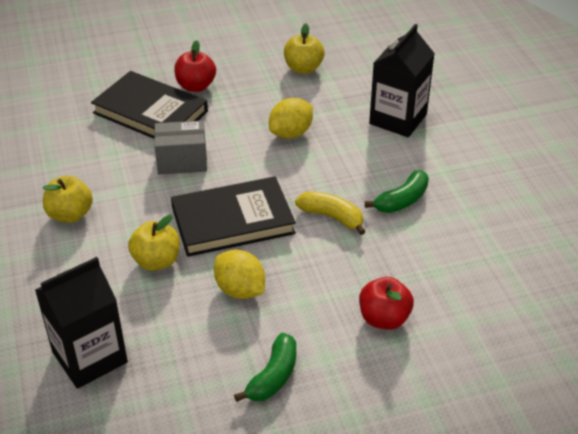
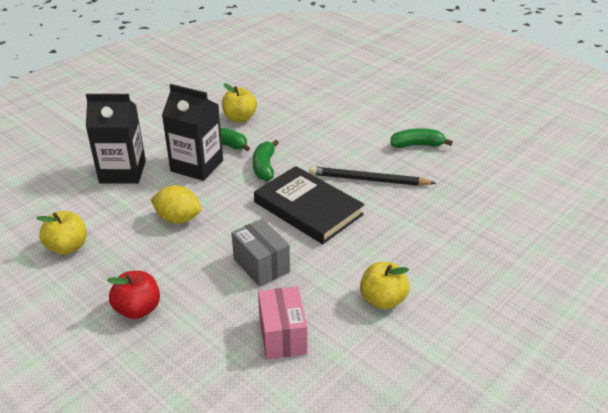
camera: 120 degrees left, 5 degrees down
black carton [35,257,128,389] -> black carton moved to [162,84,223,181]
black book [91,71,208,139] -> none
yellow apple [128,215,180,271] -> yellow apple moved to [222,83,257,122]
yellow lemon [214,250,265,299] -> black pencil [309,166,436,186]
yellow banana [295,191,366,235] -> green banana [253,140,279,181]
red apple [359,277,414,330] -> none
none -> pink box [258,286,307,360]

